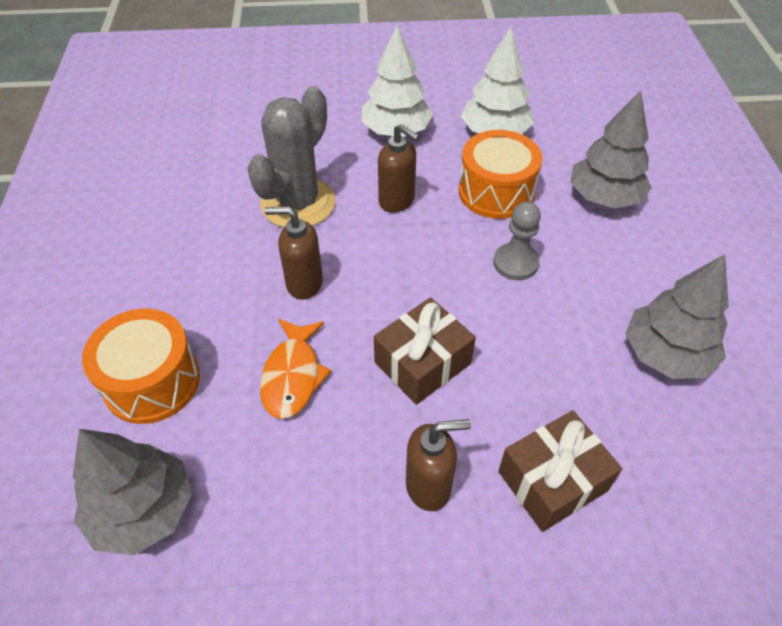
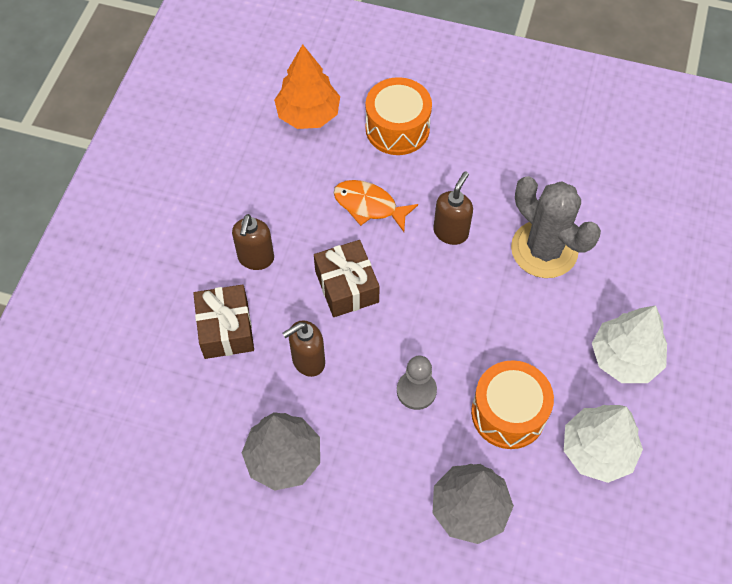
camera: 110 degrees right, 10 degrees up
grey tree [73,429,192,555] -> orange tree [274,44,340,129]
brown soap dispenser [378,124,419,212] -> brown soap dispenser moved to [282,320,325,377]

